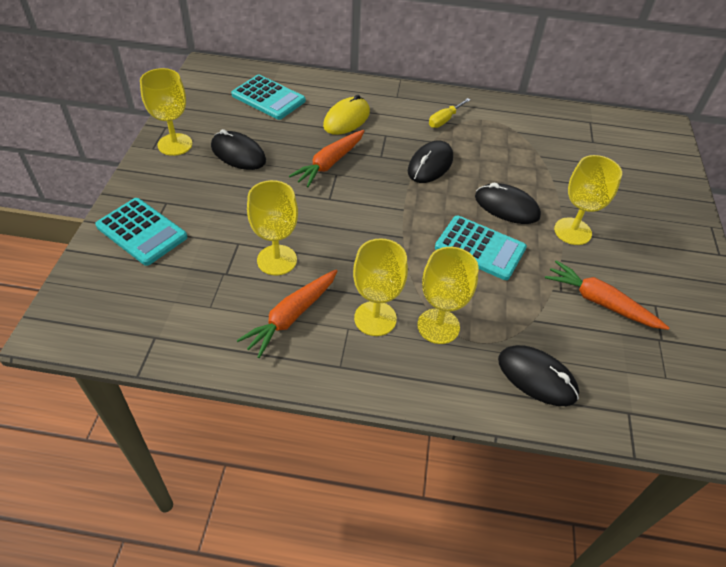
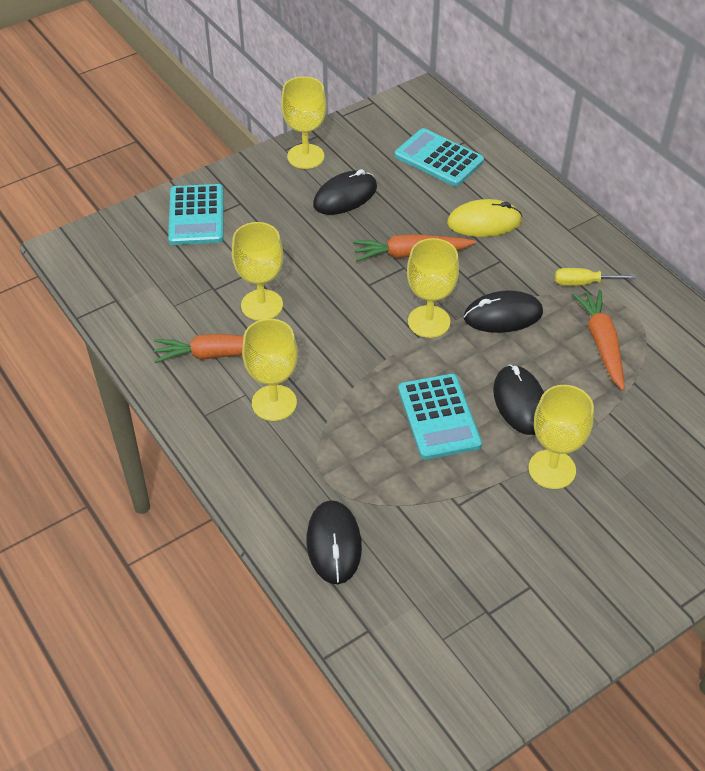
camera: 50 degrees right, 0 degrees up
black mouse [211,129,266,170] -> black mouse turned 60 degrees clockwise [313,169,377,215]
turquoise calculator [231,75,306,120] -> turquoise calculator turned 135 degrees clockwise [394,128,484,187]
yellow goblet [417,247,479,344] -> yellow goblet moved to [407,238,459,338]
orange carrot [545,260,669,330] -> orange carrot moved to [572,290,625,390]

